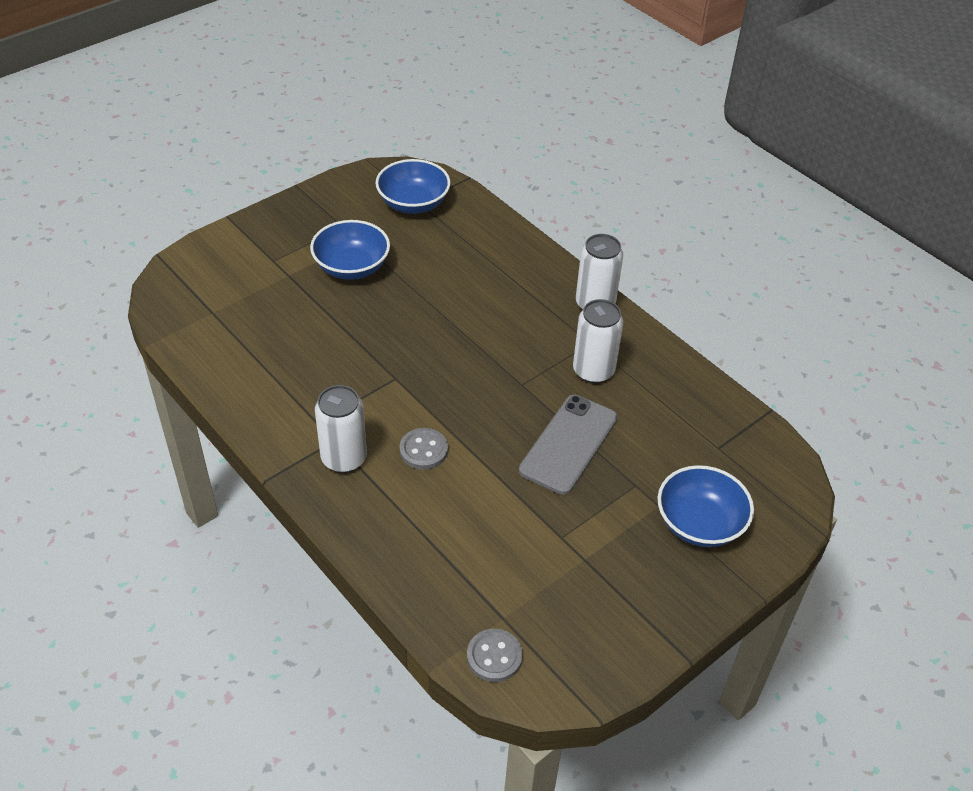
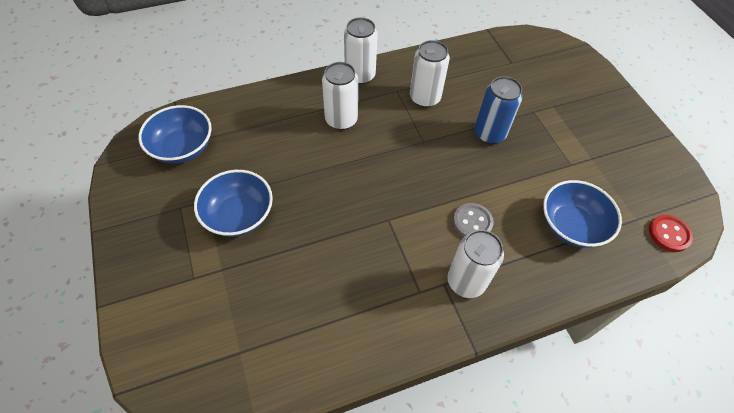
camera: 70 degrees left, 10 degrees up
grey button [467,629,523,682] -> red button [649,215,693,252]
grey phone [519,395,618,495] -> blue can [474,76,523,144]
blue bowl [657,465,754,547] -> blue bowl moved to [543,180,622,248]
none -> white can [322,62,358,130]

